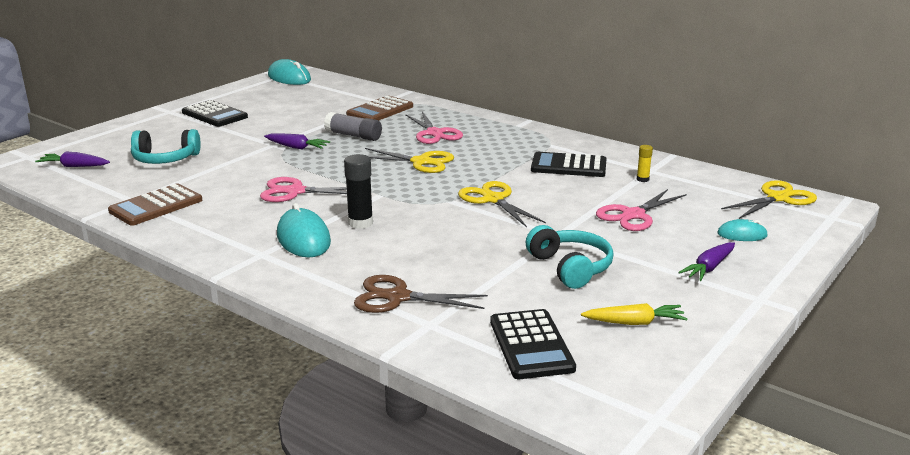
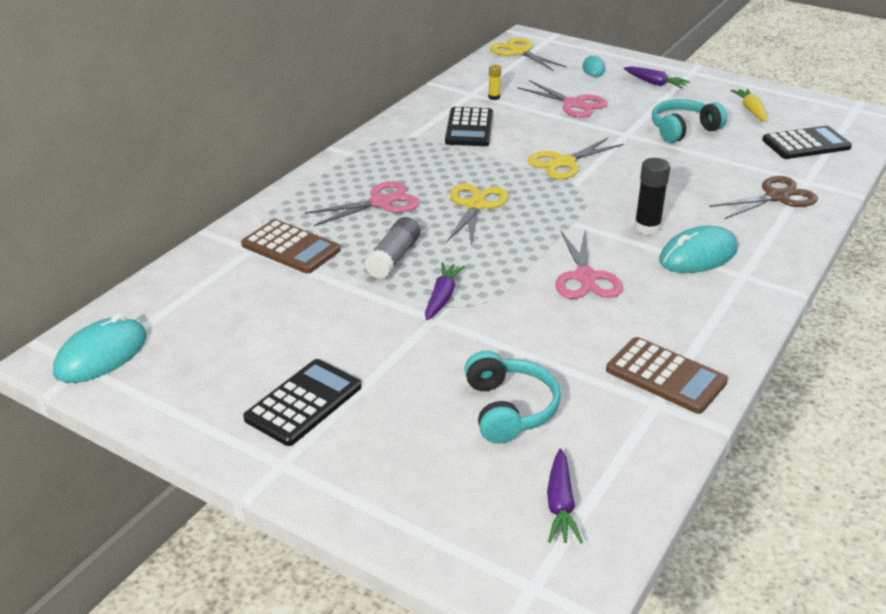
camera: 95 degrees left, 10 degrees up
brown scissors [354,275,488,313] -> brown scissors turned 120 degrees counterclockwise [709,176,818,219]

